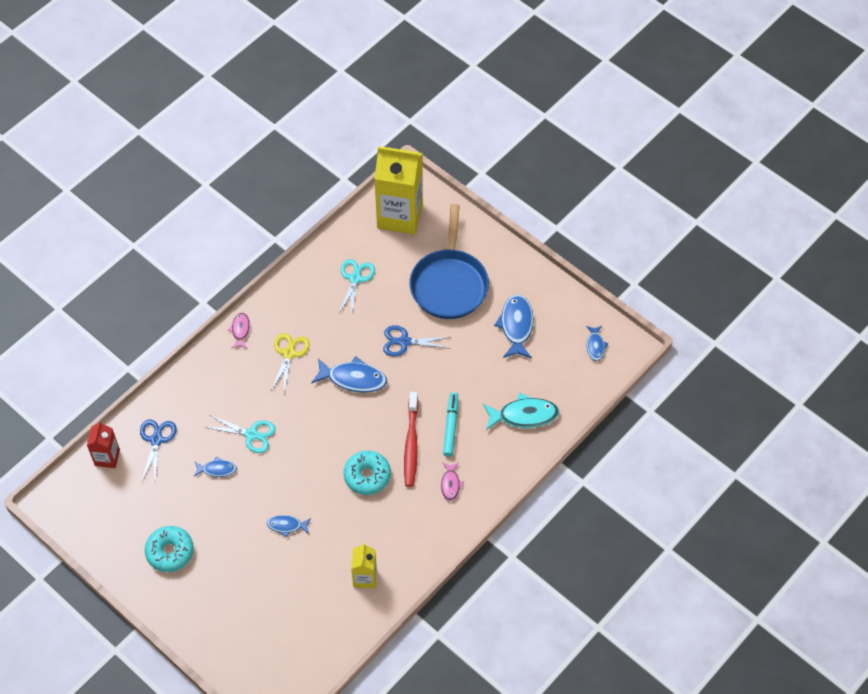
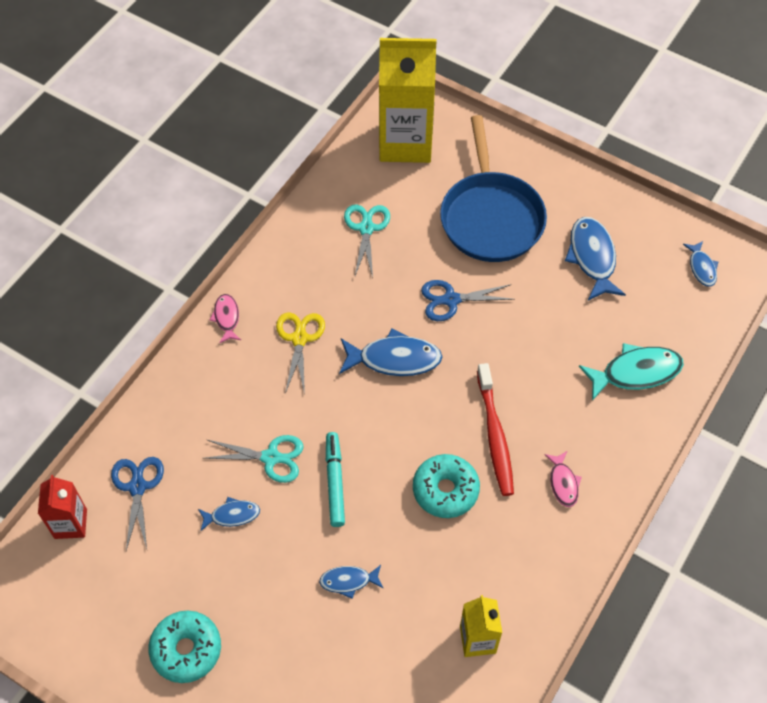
camera: 10 degrees left, 0 degrees up
turquoise marker [443,392,458,457] -> turquoise marker moved to [326,432,345,527]

